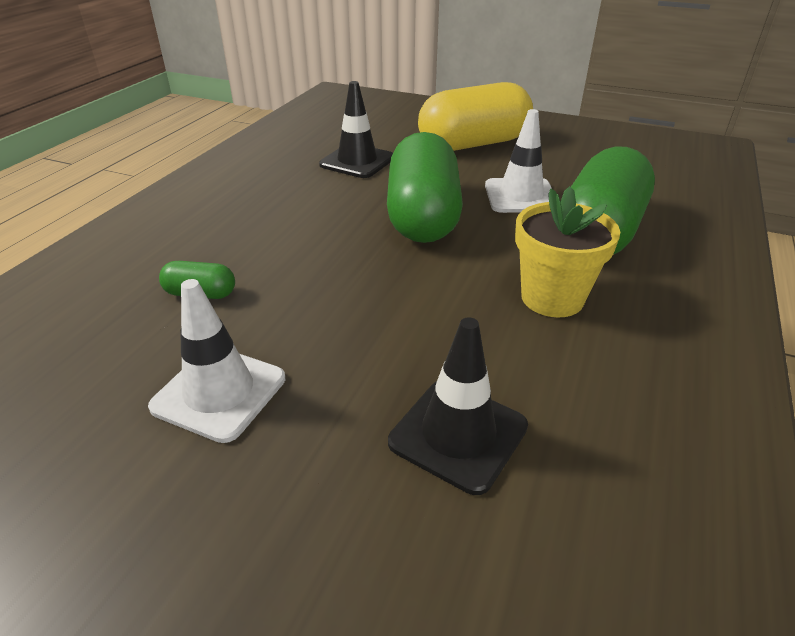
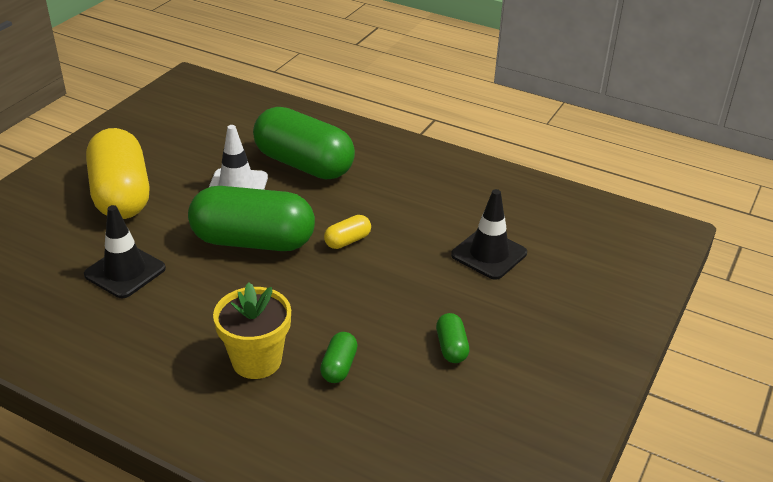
camera: 85 degrees left, 0 degrees up
white traffic cone [148,279,285,443] -> green capsule [436,313,469,363]
yellow flower pot [515,186,620,318] -> yellow flower pot moved to [213,282,291,379]
none -> yellow capsule [324,215,371,249]

